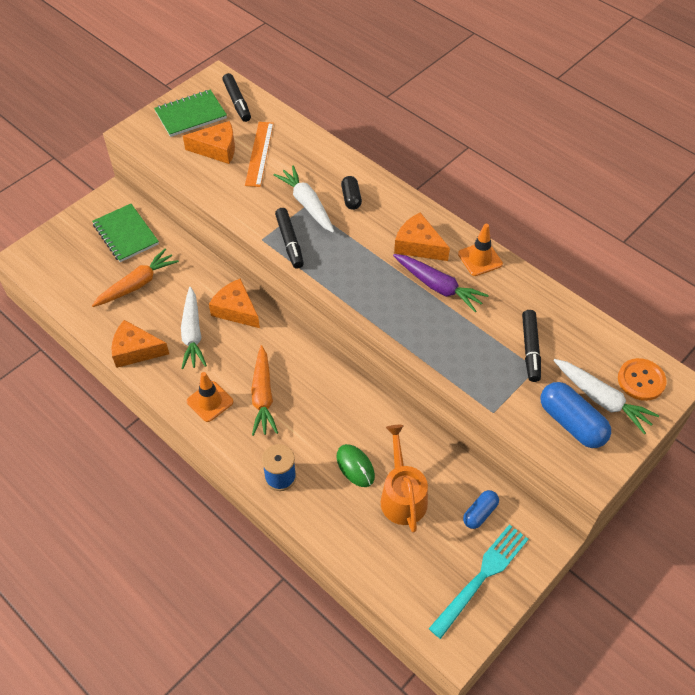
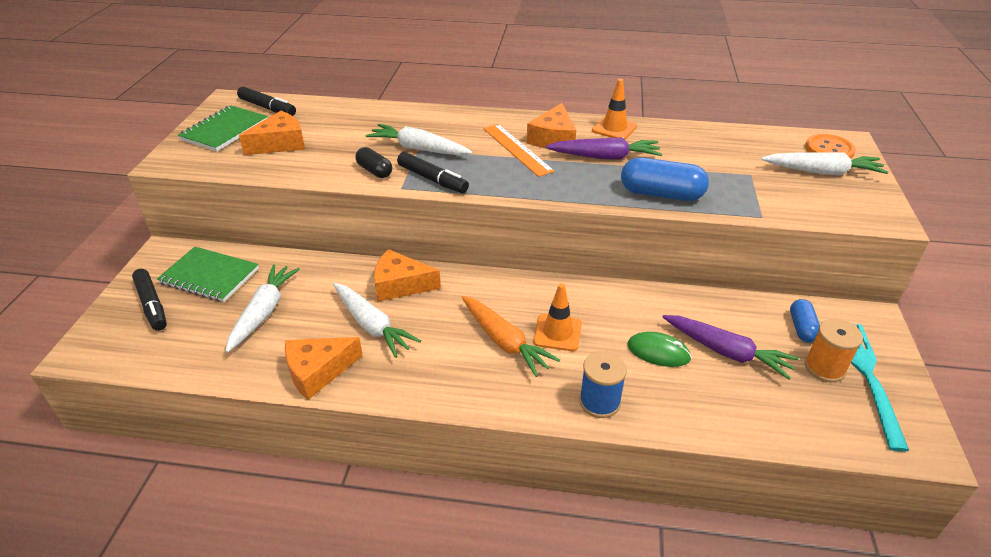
camera: 35 degrees left, 15 degrees down
orange carrot [92,249,179,307] -> white carrot [226,264,300,353]
orange traffic cone [187,372,233,422] -> orange traffic cone moved to [533,283,582,351]
orange ruler [245,122,274,187] -> orange ruler moved to [483,124,554,177]
black capsule [341,176,362,210] -> black capsule moved to [355,147,392,178]
orange watering can [381,425,428,532] -> purple carrot [662,315,799,380]
orange cheese [394,212,450,261] -> orange cheese turned 75 degrees counterclockwise [527,103,576,149]
black marker [522,310,541,382] -> black marker moved to [132,269,167,331]
blue capsule [541,382,611,448] -> blue capsule moved to [621,157,709,201]
none -> orange spool [804,319,863,382]

